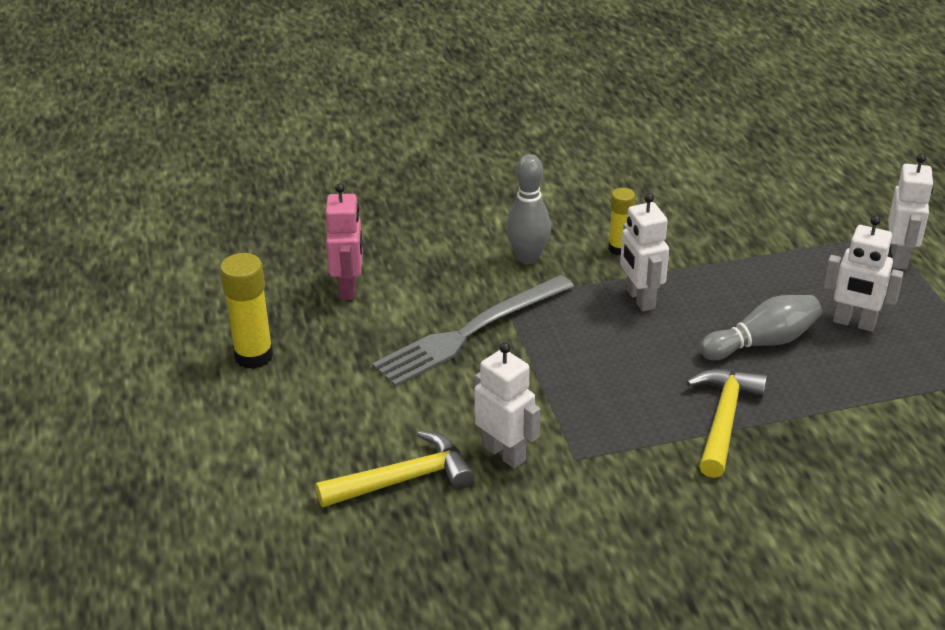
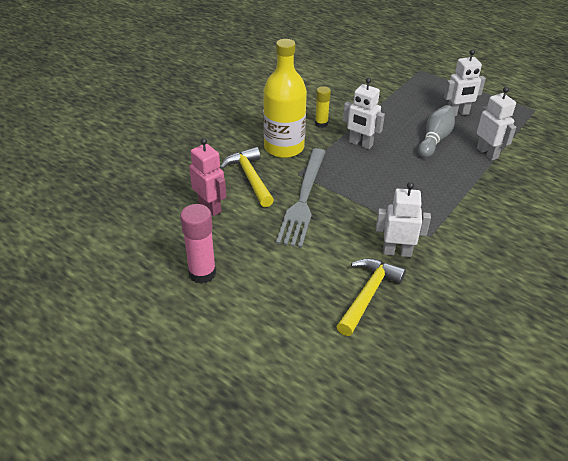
camera: 40 degrees left, 5 degrees up
yellow glue stick [220,253,273,369] -> pink glue stick [180,204,216,284]
grey bowling pin [506,154,551,264] -> yellow bottle [263,39,307,158]
yellow hammer [687,369,767,478] -> yellow hammer moved to [220,147,274,207]
white robot [888,154,934,270] -> white robot moved to [477,87,516,160]

